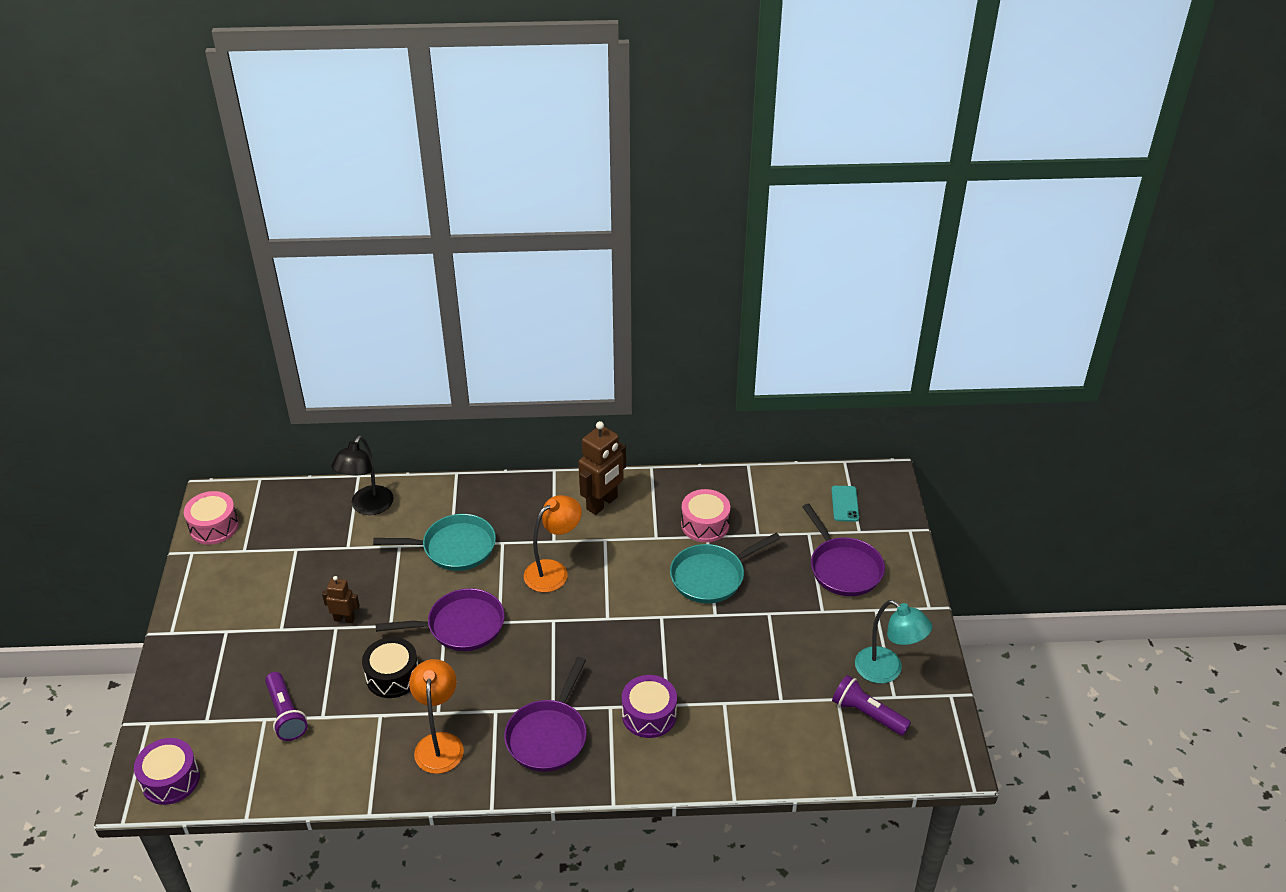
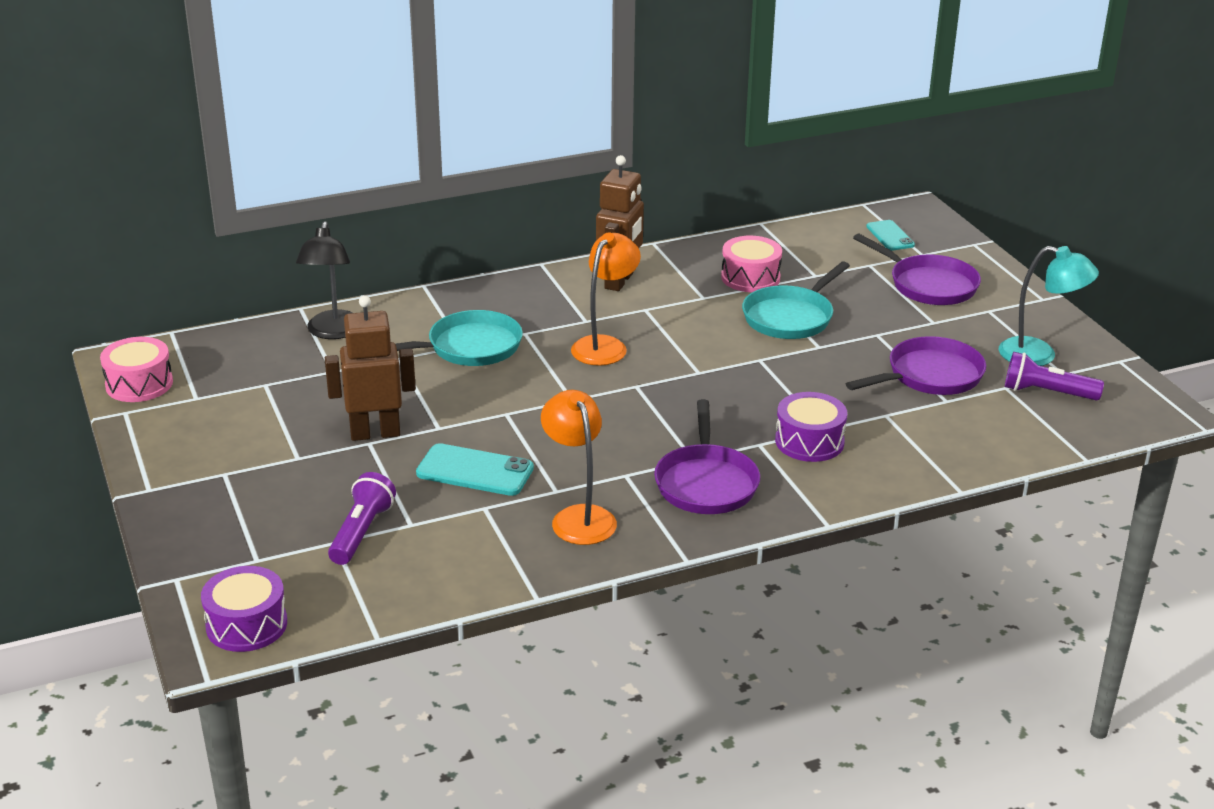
camera: 20 degrees left, 10 degrees down
purple flashlight [265,672,308,741] -> purple flashlight turned 120 degrees counterclockwise [328,472,396,565]
brown robot [322,576,360,623] -> brown robot [325,296,416,441], size x1.85
black drum [362,637,418,698] -> turquoise phone [416,443,534,496]
purple pan [375,588,505,651] -> purple pan moved to [846,336,986,395]

